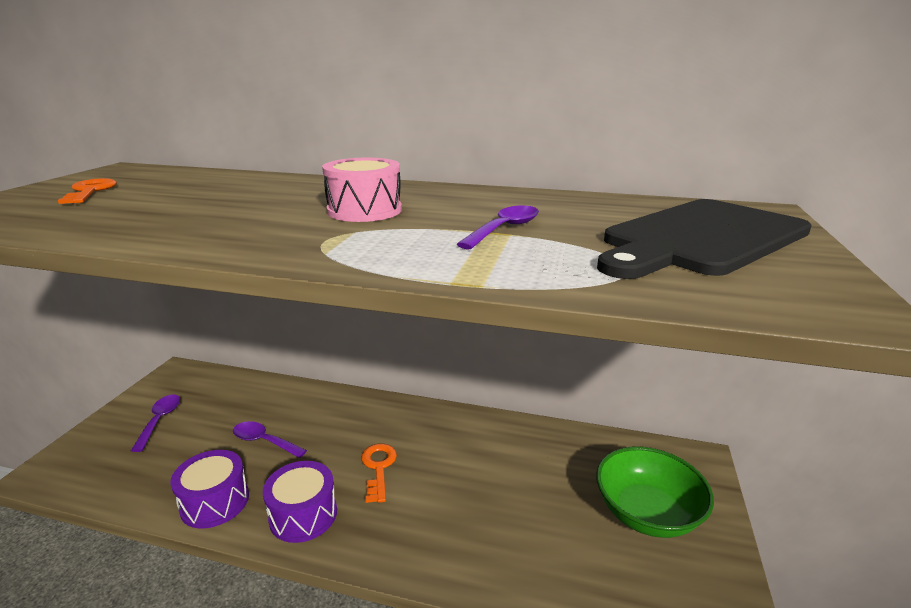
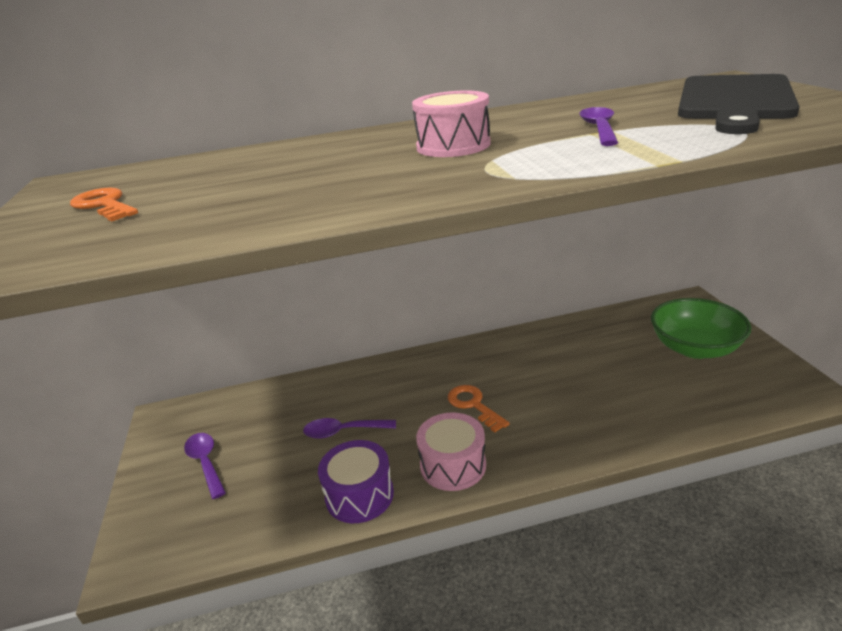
camera: 25 degrees left, 5 degrees up
purple drum [263,461,337,543] -> pink drum [416,412,486,491]

